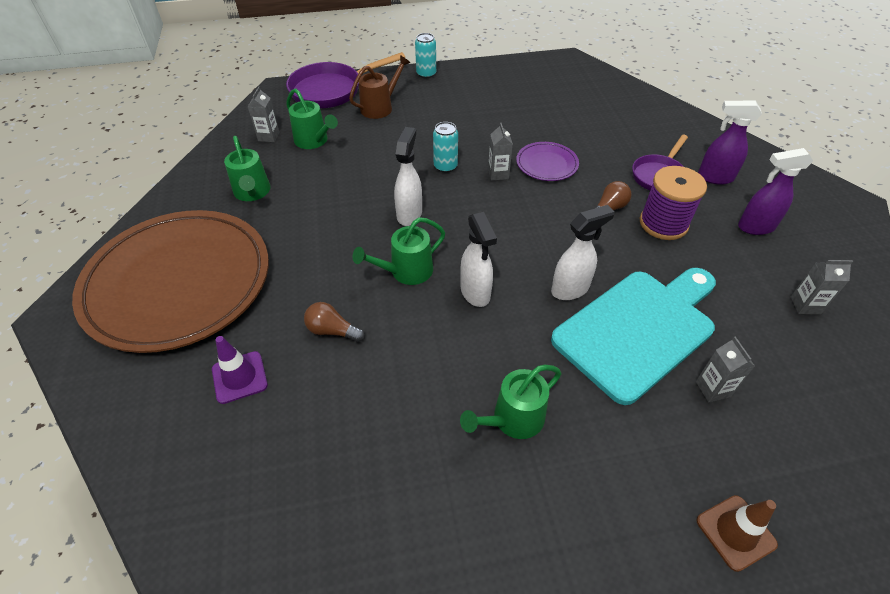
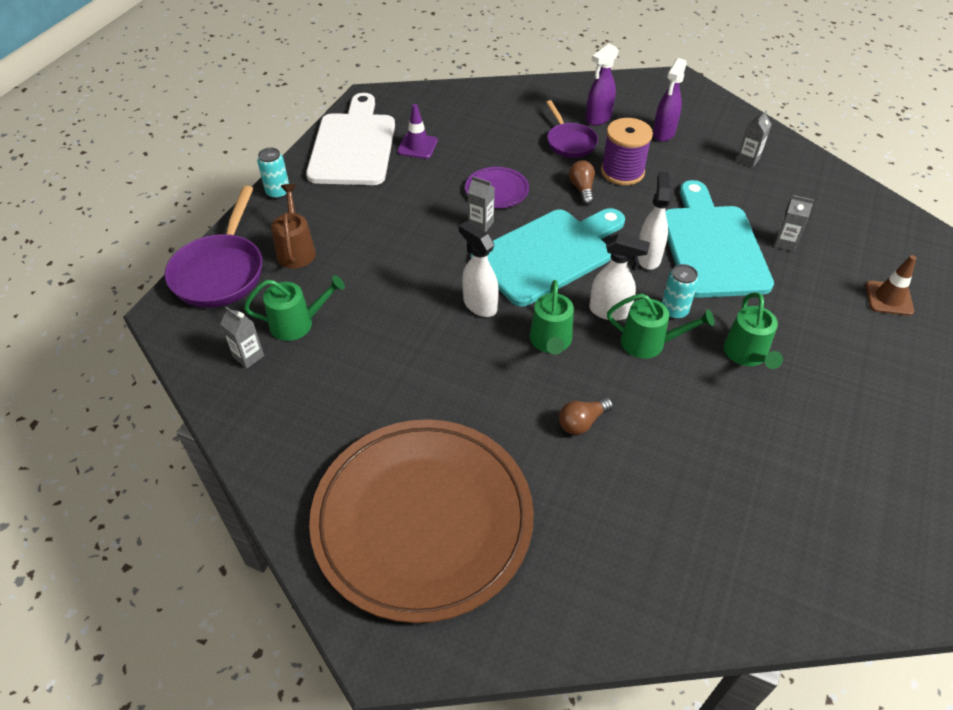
camera: 55 degrees left, 0 degrees up
purple traffic cone [212,336,268,404] -> purple traffic cone moved to [397,104,438,159]
green watering can [224,136,271,201] -> green watering can moved to [607,294,714,359]
turquoise can [433,122,458,173] -> turquoise can moved to [662,264,699,319]
none -> white cutting board [306,93,395,185]
none -> turquoise cutting board [471,208,625,306]

